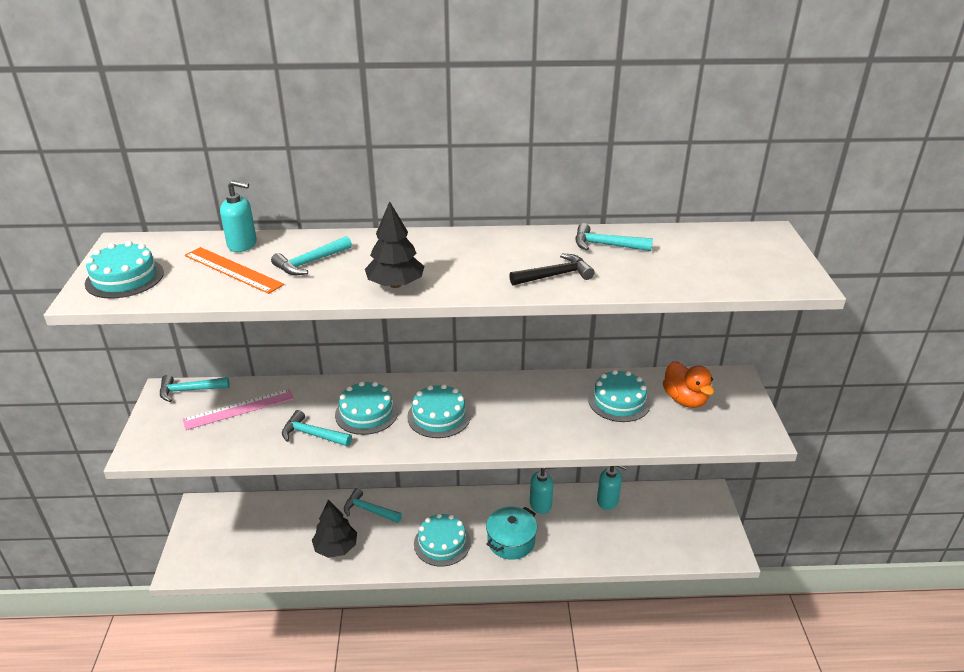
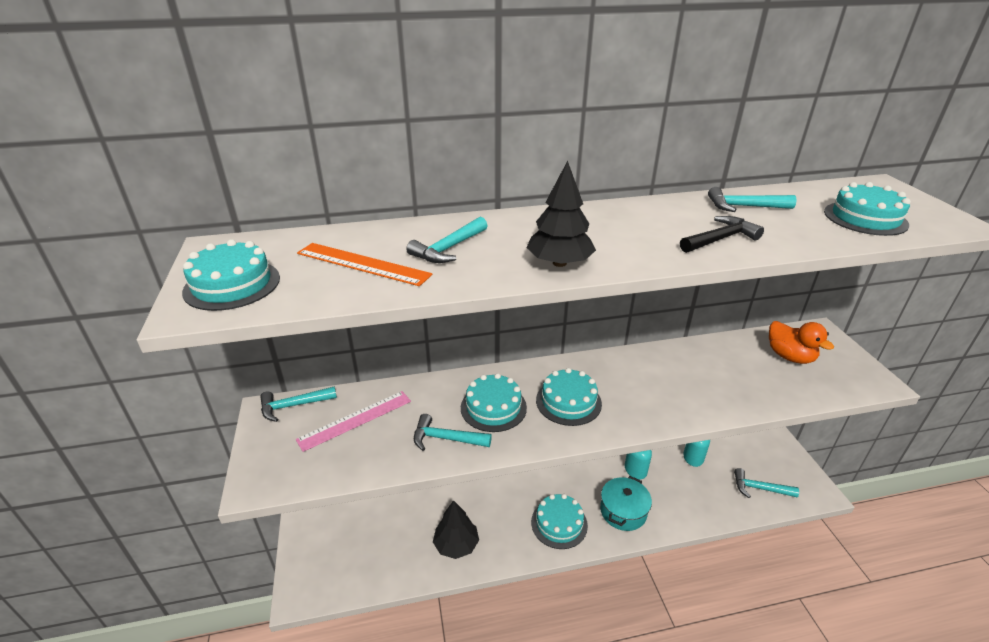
camera: 10 degrees left, 0 degrees up
turquoise soap dispenser [220,180,257,252] -> none
turquoise hammer [344,488,402,523] -> turquoise hammer moved to [734,468,799,498]
turquoise cake [588,370,651,422] -> turquoise cake moved to [824,182,911,236]

